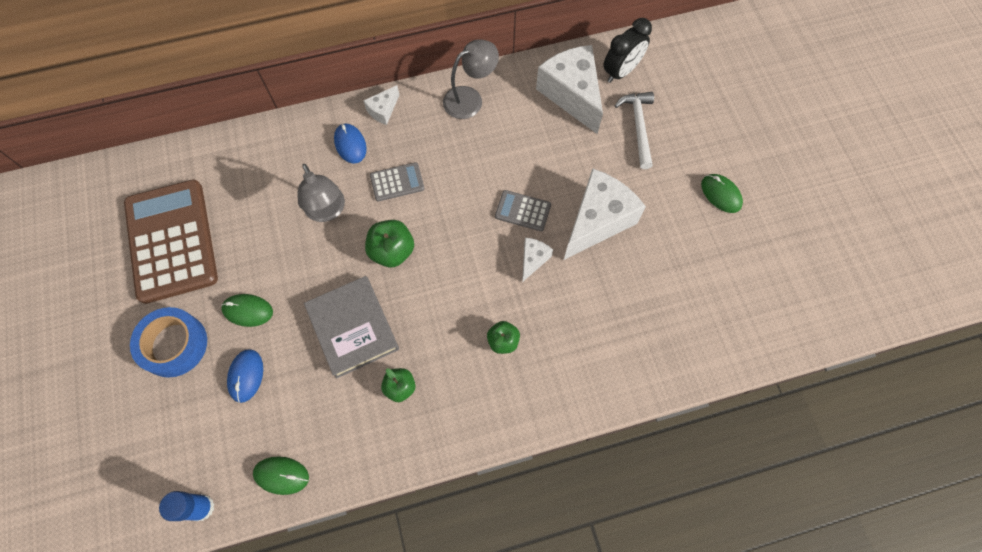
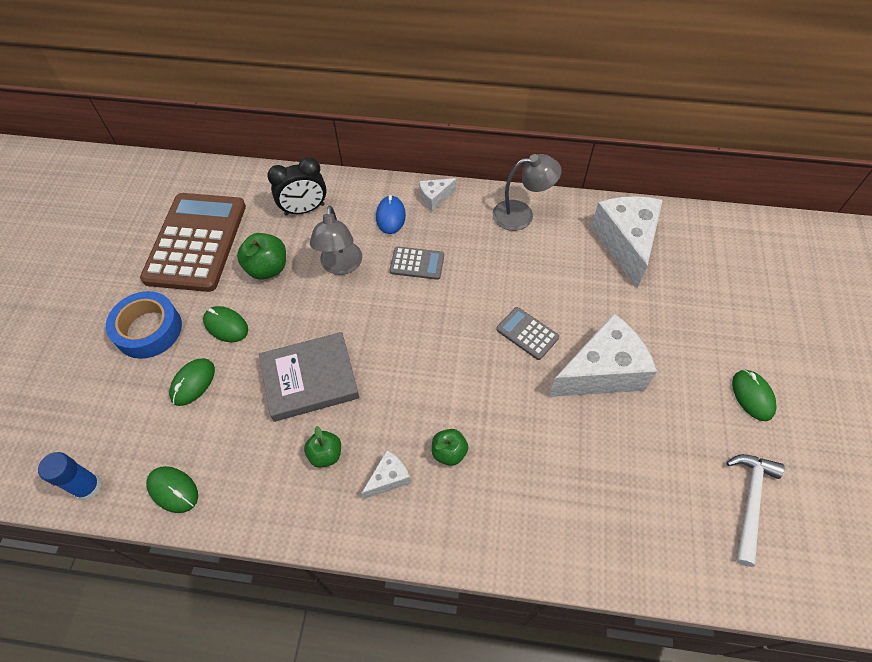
camera: 25 degrees right, 10 degrees down
blue mouse [227,349,263,403] -> green mouse [169,358,215,406]
grey book [304,276,399,379] -> grey book turned 75 degrees clockwise [259,332,359,422]
green apple [365,220,414,267] -> green apple moved to [237,233,286,280]
white cheese [522,238,553,282] -> white cheese moved to [362,450,411,499]
black clock [603,18,652,83] -> black clock moved to [267,157,327,216]
white hammer [615,92,654,169] -> white hammer moved to [726,454,785,567]

